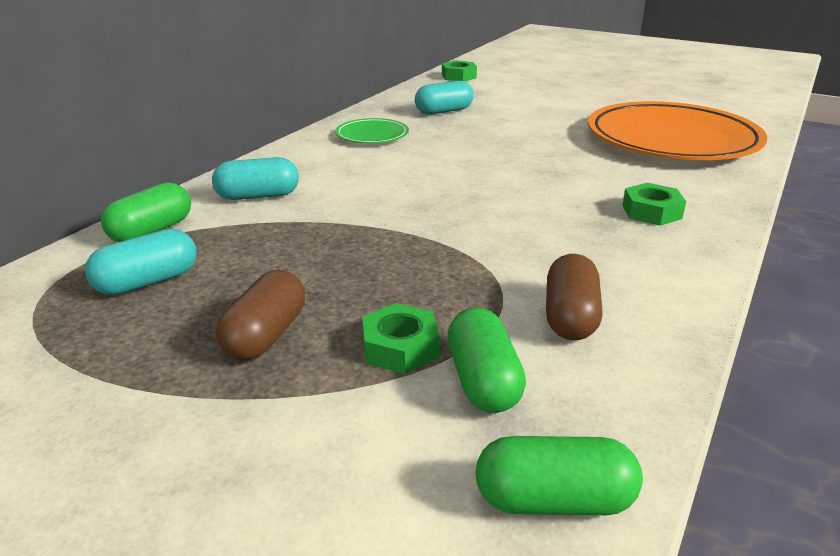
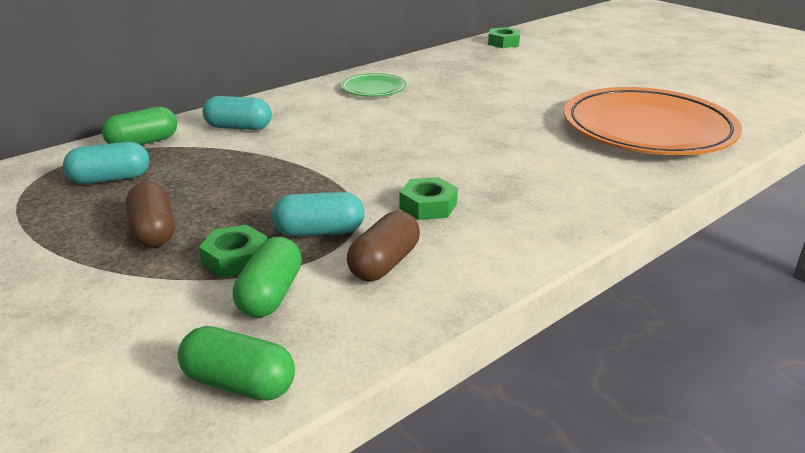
camera: 20 degrees right, 0 degrees up
brown capsule [216,270,305,361] -> brown capsule turned 60 degrees counterclockwise [126,182,175,247]
turquoise capsule [415,81,474,115] -> turquoise capsule moved to [272,192,365,236]
green nut [622,183,686,226] -> green nut moved to [400,177,458,220]

